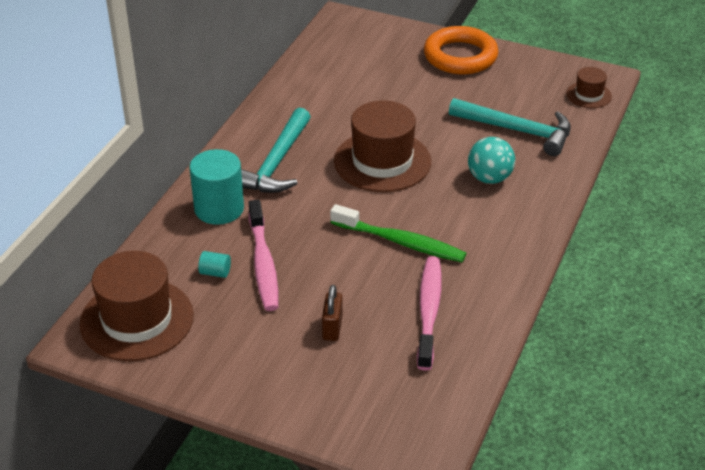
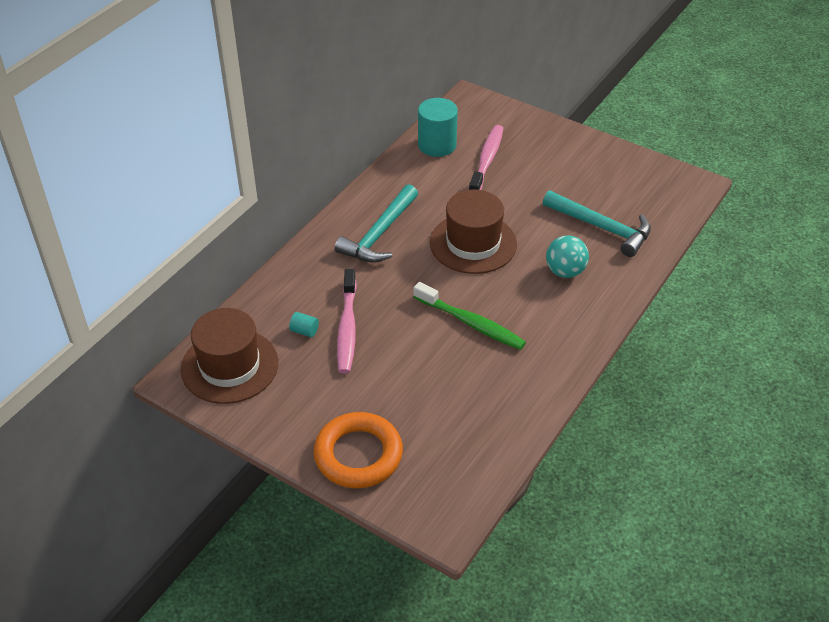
camera: 10 degrees right, 5 degrees up
turquoise cylinder [189,149,244,225] -> turquoise cylinder moved to [418,98,458,157]
brown padlock [322,285,343,341] -> none
pink toothbrush [417,256,442,371] -> pink toothbrush moved to [469,125,503,190]
orange ring [424,26,498,74] -> orange ring moved to [314,412,403,488]
brown hat [566,67,612,108] -> none

